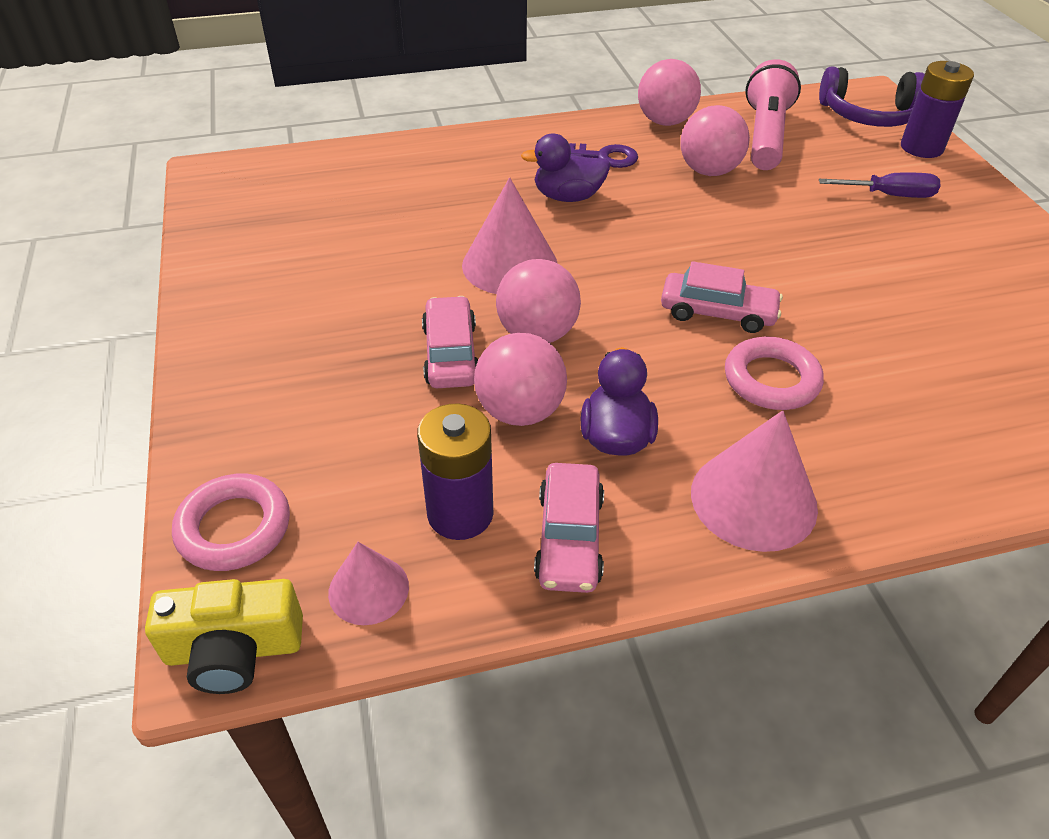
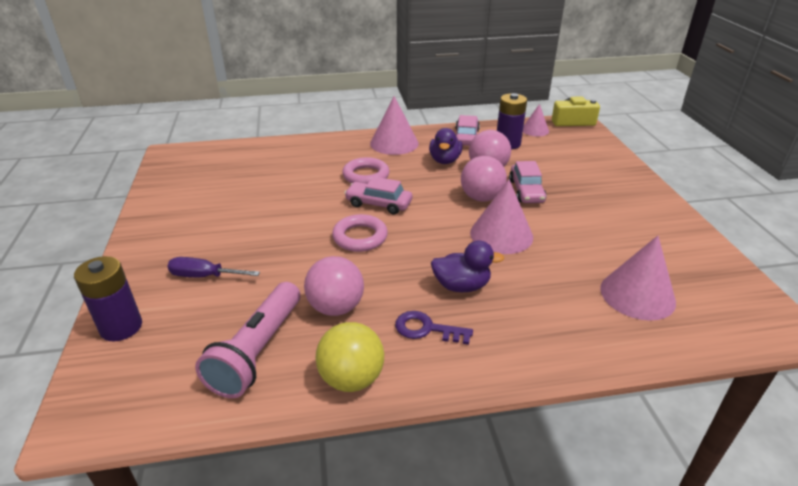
camera: 175 degrees left, 10 degrees down
pink ring [172,474,290,571] -> pink ring moved to [332,214,388,252]
pink ball [638,59,701,126] -> yellow ball [315,322,384,392]
purple headphones [819,67,925,127] -> none
none -> pink cone [600,236,676,321]

